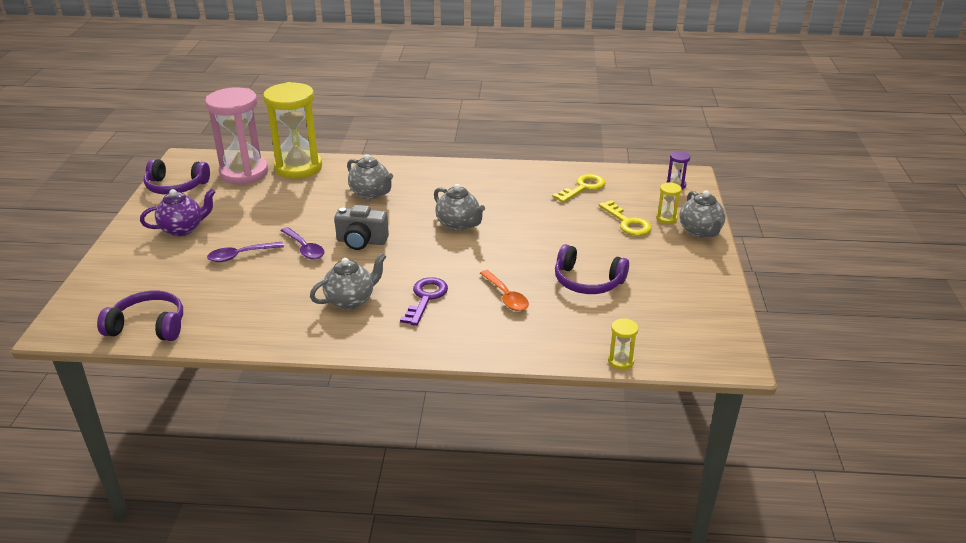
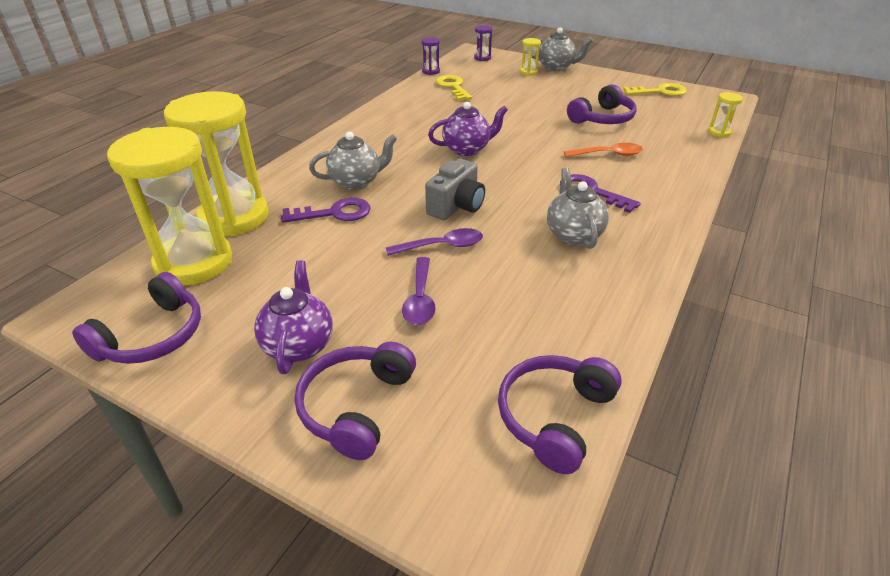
camera: 65 degrees left, 5 degrees up
pink hourglass [205,87,268,185] -> yellow hourglass [107,127,232,285]
grey teapot [434,184,485,231] -> purple teapot [428,102,508,156]
yellow key [599,200,652,236] -> yellow key moved to [623,83,687,96]
none -> purple key [281,198,370,223]
none -> purple headphones [295,342,416,460]
none -> purple hourglass [421,37,440,75]

